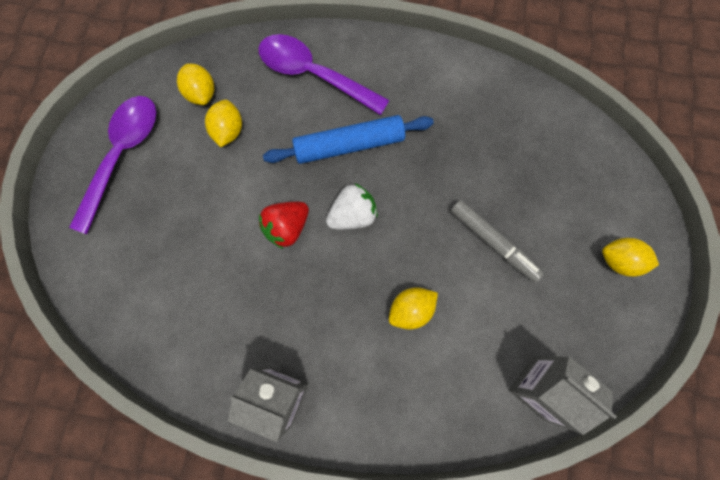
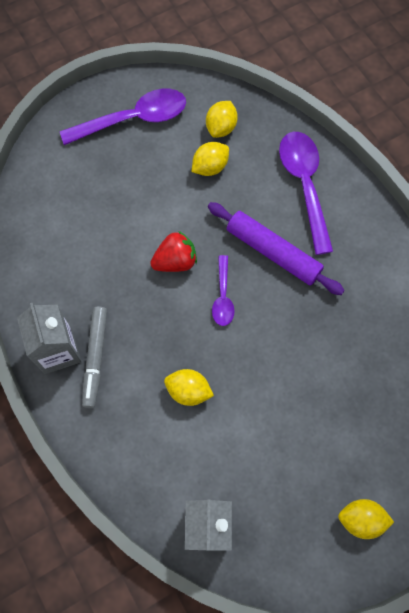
camera: 50 degrees right, 5 degrees down
red strawberry [259,202,309,249] -> red strawberry turned 150 degrees clockwise [150,231,197,272]
blue rolling pin [263,115,434,164] -> purple rolling pin [208,202,345,295]
white strawberry [326,183,378,229] -> purple spoon [212,255,235,326]
grey marker [451,200,544,282] -> grey marker moved to [82,306,107,408]
yellow lemon [602,238,659,277] -> yellow lemon turned 60 degrees counterclockwise [338,499,394,539]

